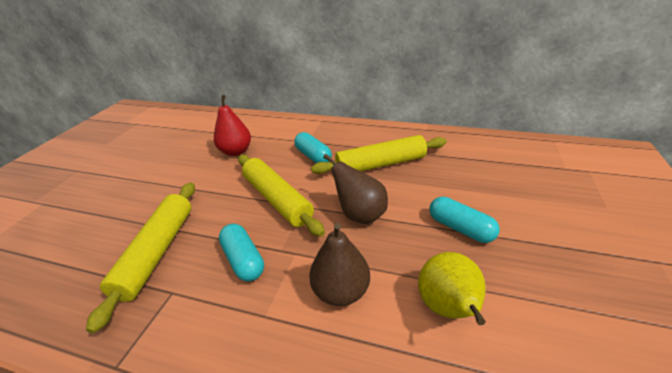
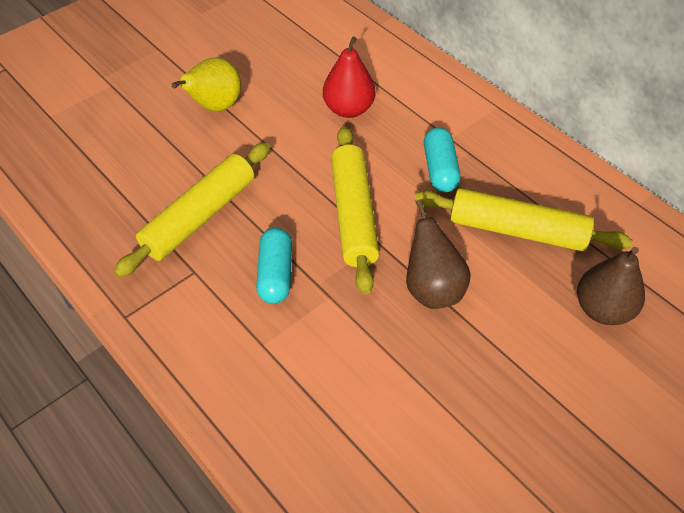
camera: 30 degrees right, 15 degrees up
brown pear [309,223,370,306] -> brown pear moved to [577,247,645,325]
yellow pear [418,252,486,325] -> yellow pear moved to [171,57,241,111]
turquoise capsule [429,197,500,243] -> none

